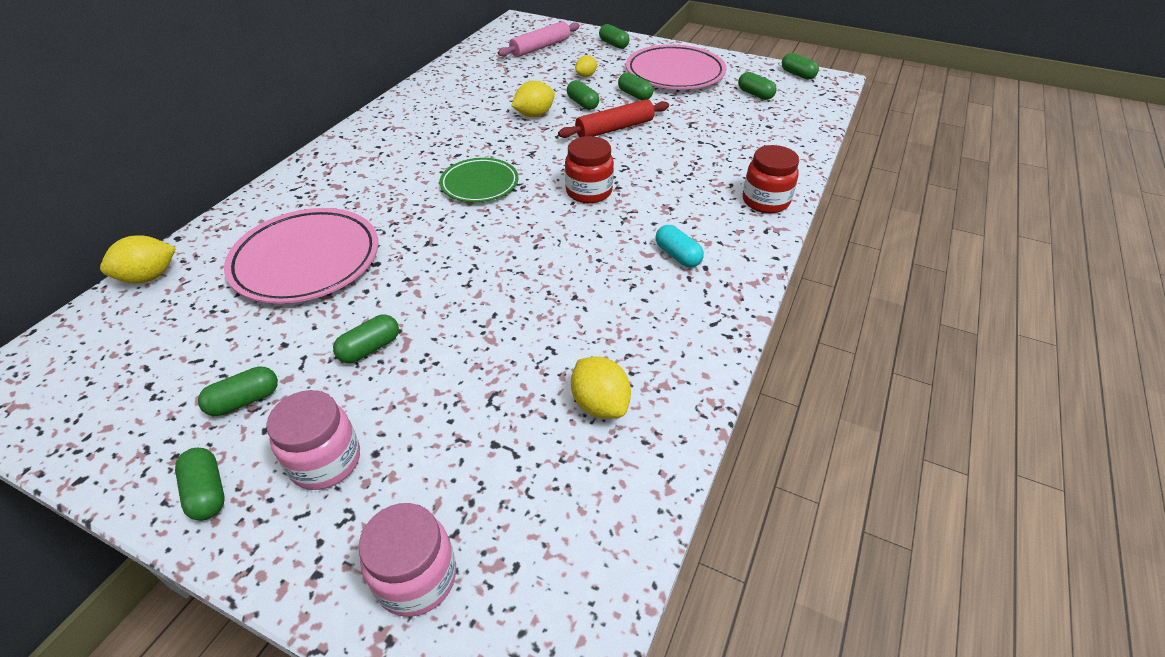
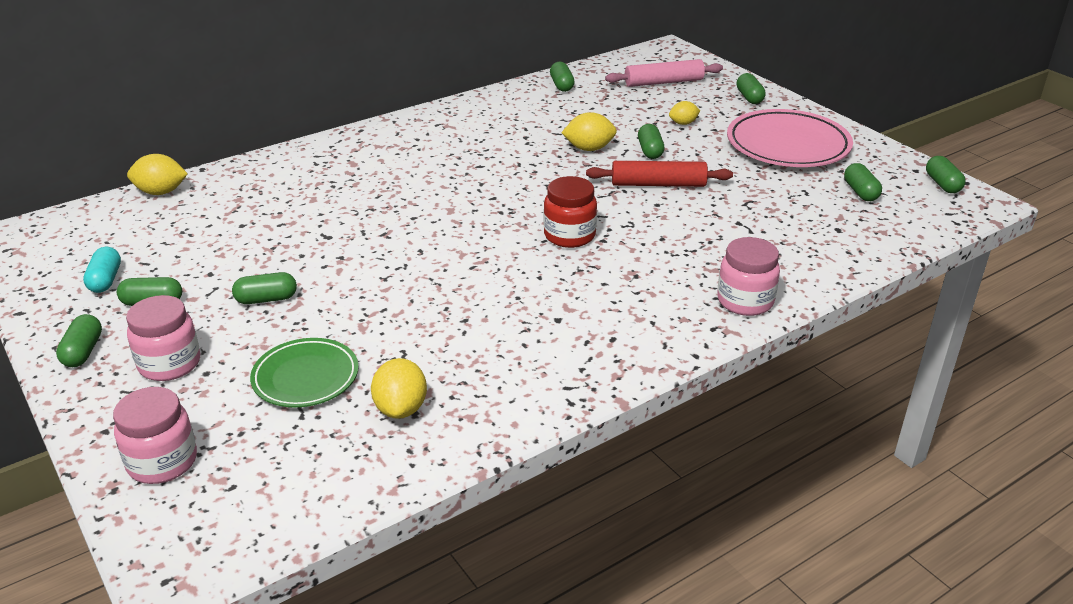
camera: 30 degrees right, 10 degrees down
pink plate [224,208,378,304] -> none
green plate [440,158,519,202] -> green plate moved to [250,338,359,407]
green capsule [618,72,653,100] -> green capsule moved to [550,62,575,92]
turquoise capsule [656,225,704,267] -> turquoise capsule moved to [83,247,121,293]
red jar [742,145,799,213] -> pink jar [717,237,780,316]

